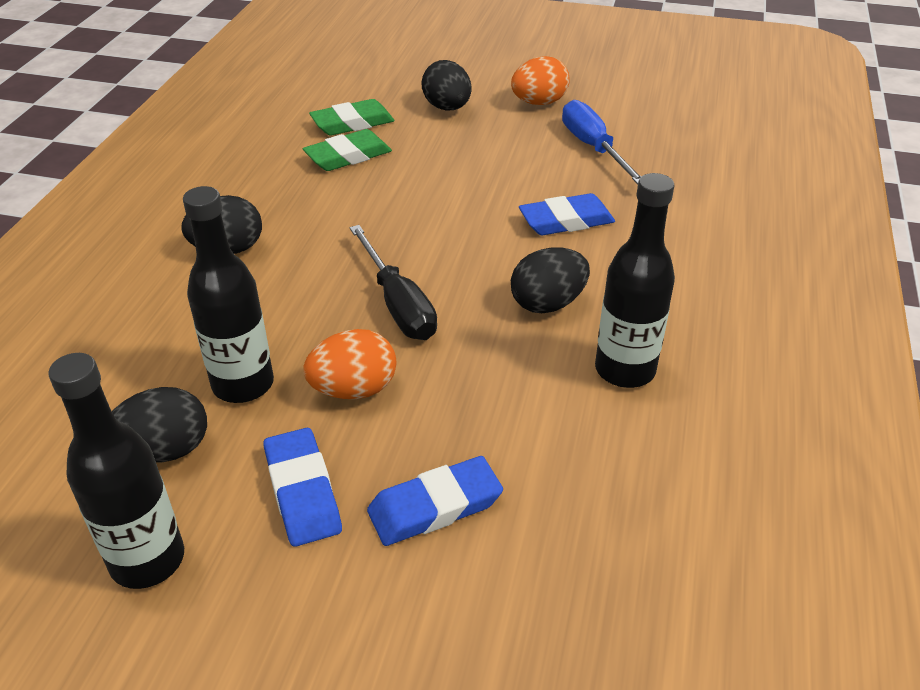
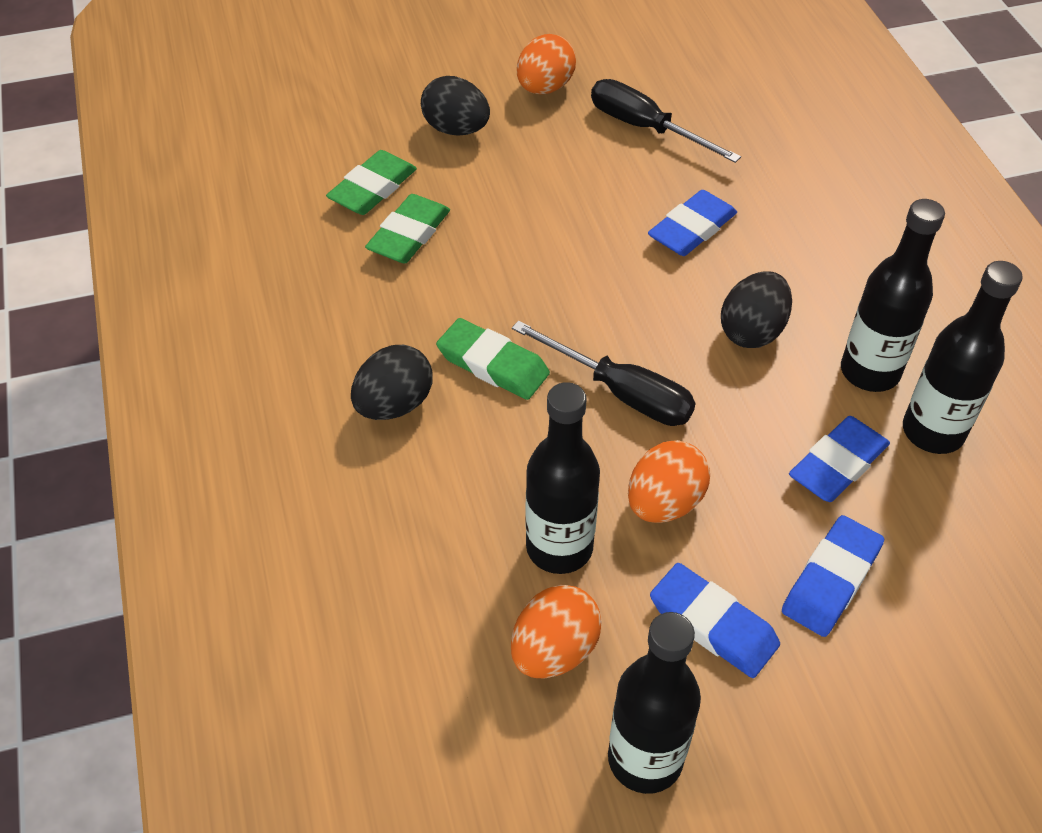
camera: 30 degrees left, 10 degrees up
black egg [112,387,207,463] -> orange egg [511,585,602,678]
blue screwdriver [562,100,642,184] -> black screwdriver [591,79,741,163]
none -> green eraser [436,318,550,400]
none -> blue eraser [789,416,890,502]
none -> black bottle [903,261,1023,454]

